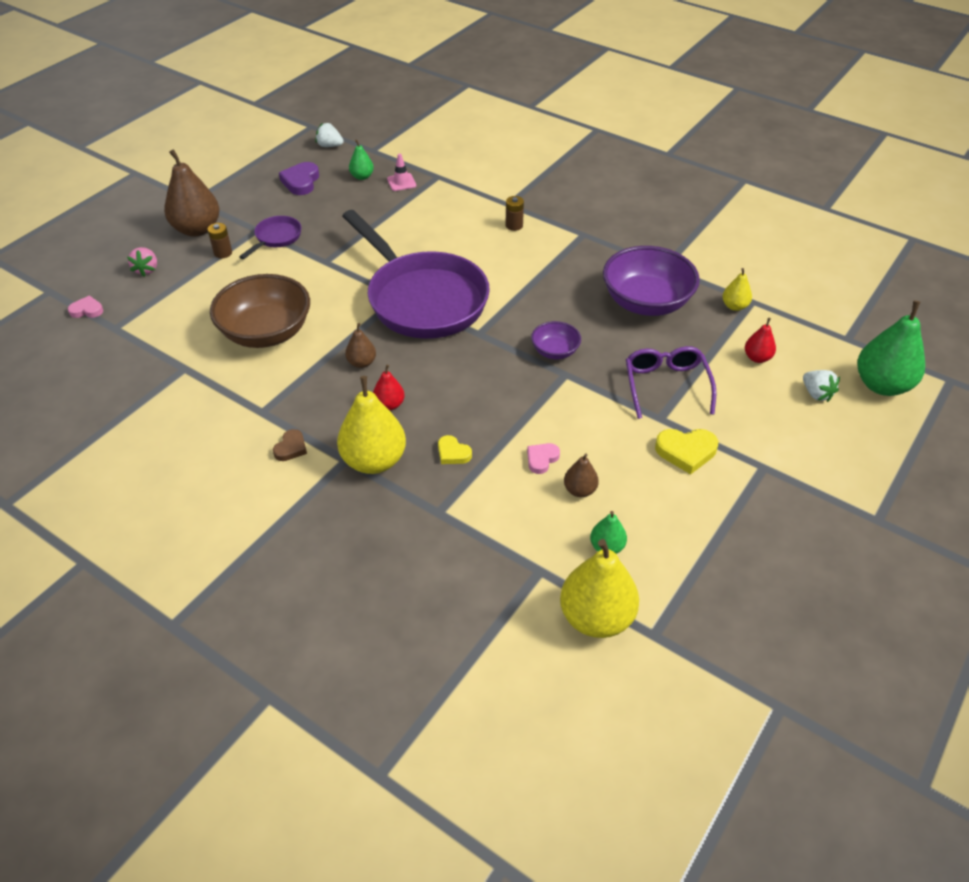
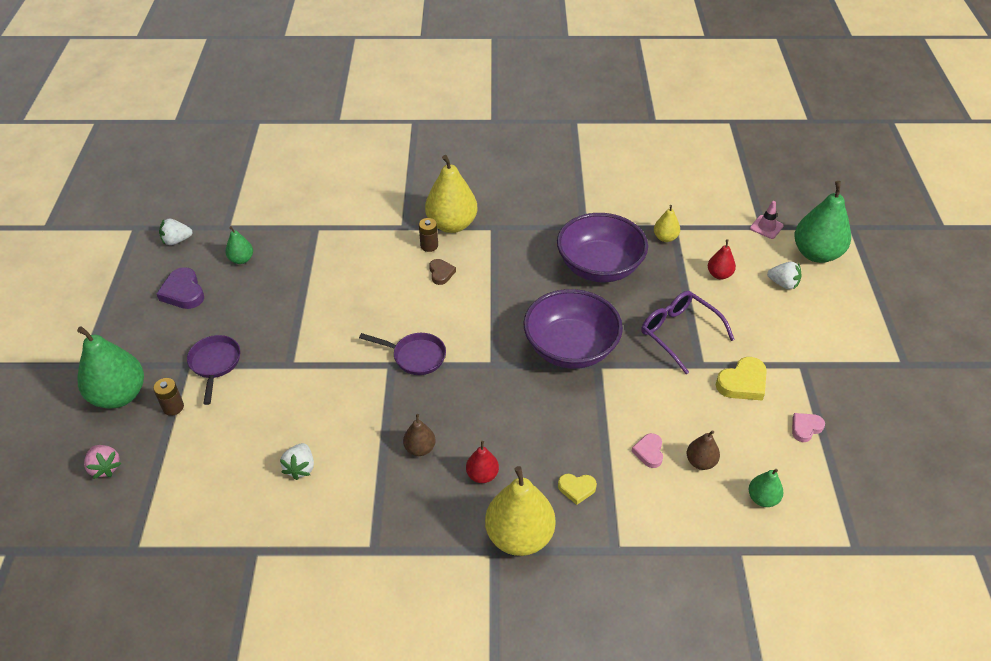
camera: 35 degrees left, 0 degrees up
pink heart [68,295,103,318] -> pink heart moved to [792,413,825,442]
brown pear [164,149,220,237] -> green pear [77,326,144,409]
brown bowl [210,274,310,348] -> white strawberry [280,443,314,480]
brown heart [273,429,307,461] -> brown heart moved to [429,259,456,285]
purple pan [342,210,490,339] -> purple pan [359,333,446,375], size x0.42
pink traffic cone [387,154,416,191] -> pink traffic cone moved to [750,201,784,239]
purple bowl [531,321,581,359] -> purple bowl [524,289,623,369], size x1.99
yellow pear [560,539,639,638] -> yellow pear moved to [425,155,477,233]

